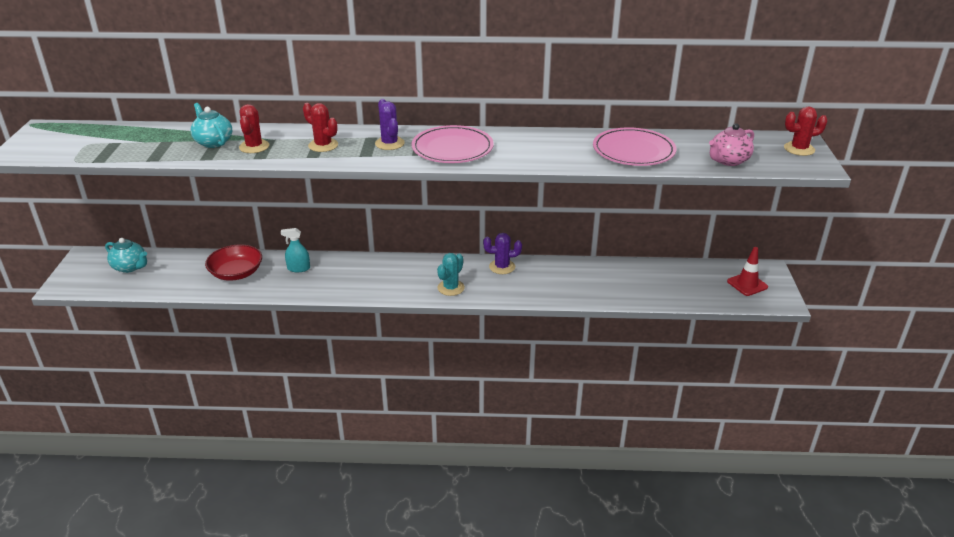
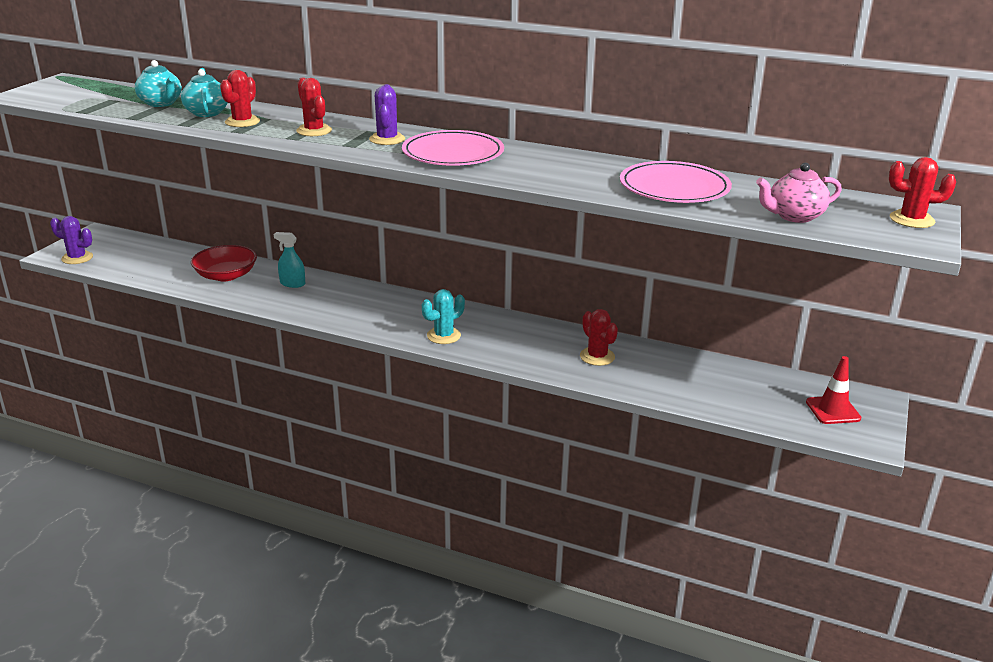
camera: 20 degrees right, 5 degrees down
turquoise teapot [105,238,147,273] -> turquoise teapot moved to [135,60,182,107]
purple cactus [483,233,522,274] -> purple cactus moved to [50,216,93,264]
none -> red cactus [580,309,618,366]

